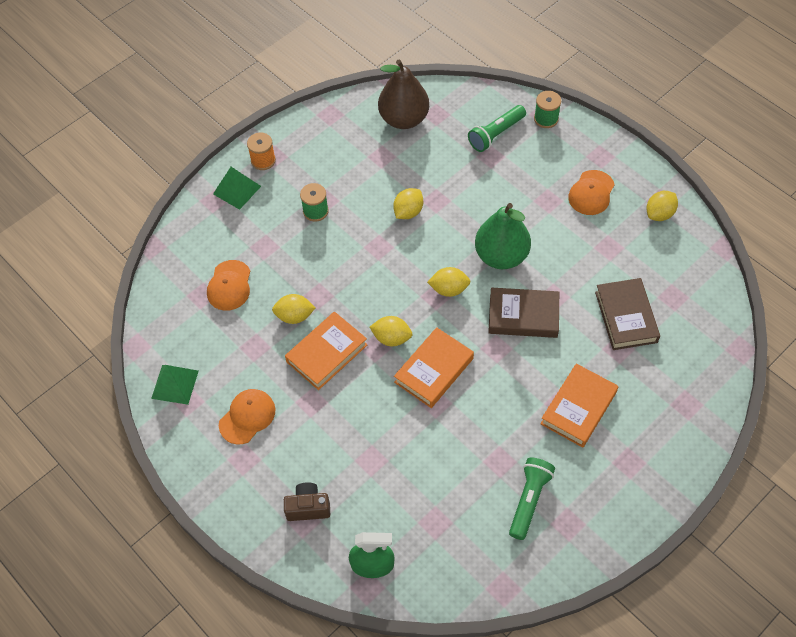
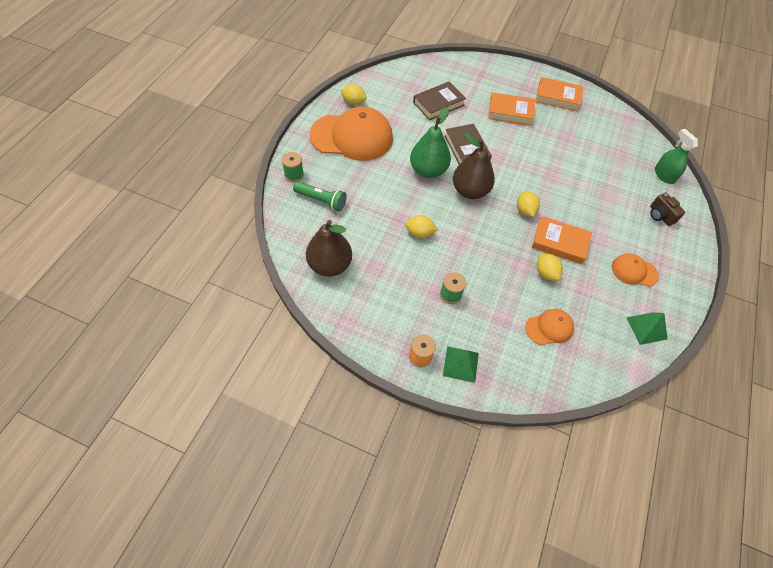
camera: 120 degrees left, 0 degrees up
orange book [394,327,474,408] -> orange book moved to [535,77,583,111]
yellow lemon [427,267,470,297] -> brown pear [453,133,495,199]
green flashlight [509,458,555,540] -> none
orange cap [568,170,615,215] -> orange cap [310,106,393,161], size x2.08

